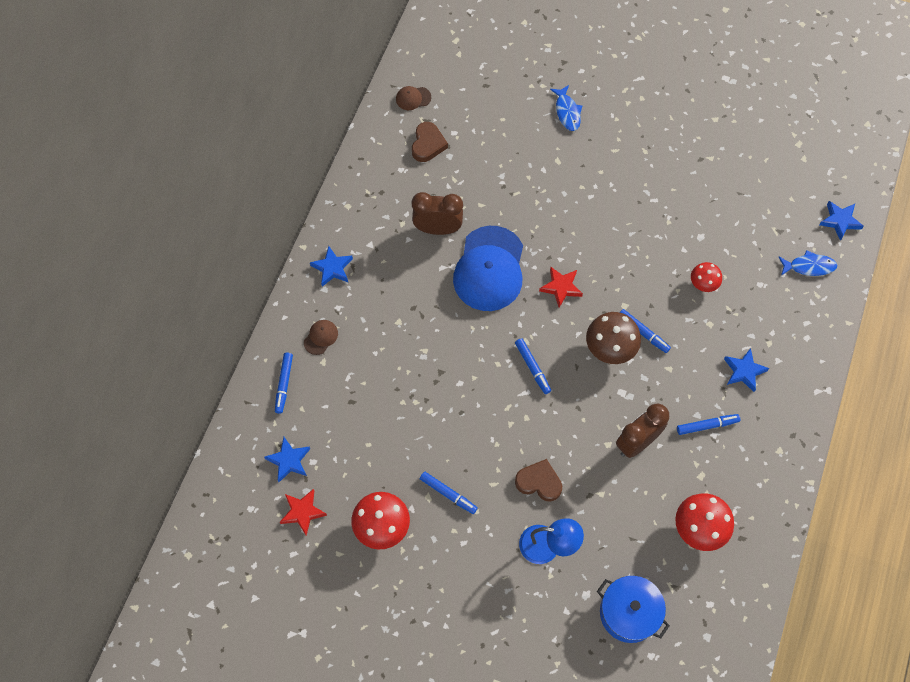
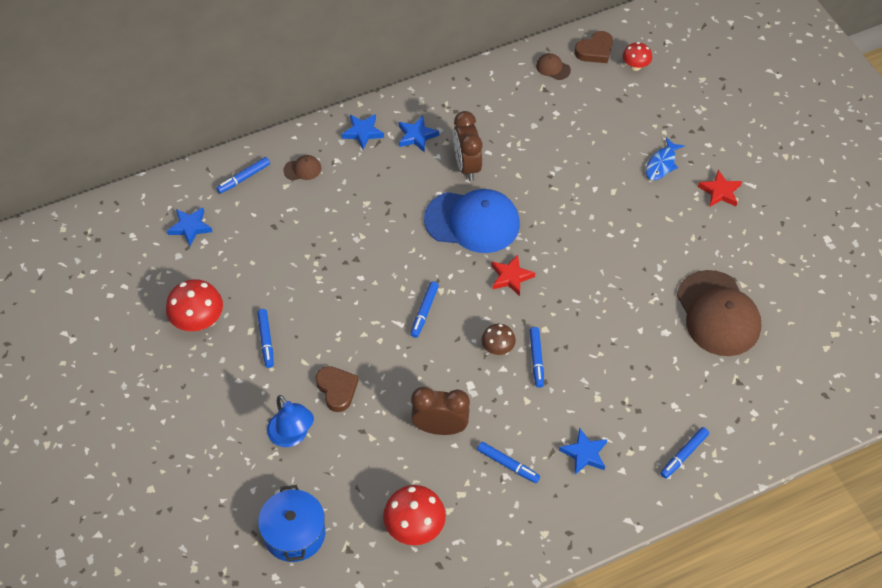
camera: 45 degrees right, 10 degrees down
red star [280,489,327,535] -> red star moved to [698,170,742,207]
brown heart [412,122,448,162] -> brown heart moved to [575,31,613,63]
brown clock [412,192,463,235] -> brown clock turned 150 degrees counterclockwise [453,111,482,181]
blue cap [453,226,523,311] -> blue cap turned 135 degrees counterclockwise [424,189,520,253]
brown mushroom [586,312,641,364] -> brown mushroom [482,324,516,355], size x0.60
red mushroom [691,262,722,292] -> red mushroom moved to [623,42,652,71]
blue fish [779,250,837,276] -> none
blue star [819,201,864,241] -> blue star moved to [399,116,439,153]
none -> blue marker [660,427,709,479]
none -> brown cap [677,270,761,356]

